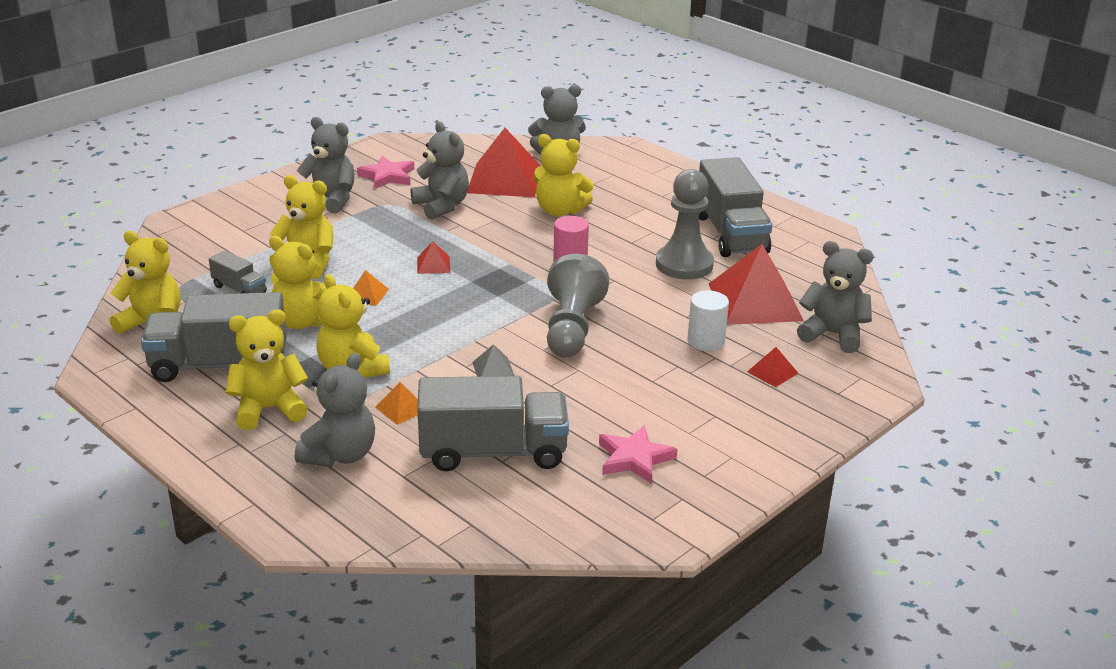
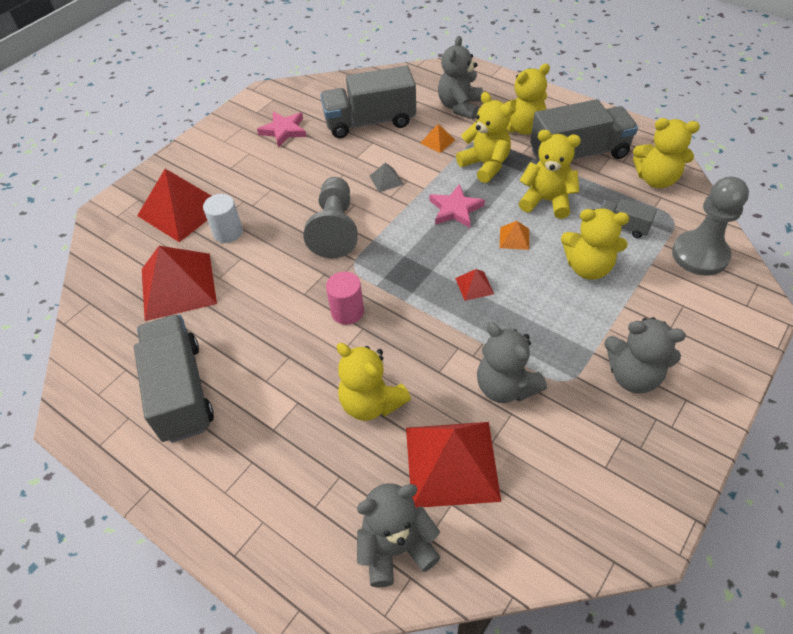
camera: 175 degrees right, 20 degrees up
pink star [357,156,414,189] -> pink star moved to [429,184,485,228]
yellow teddy bear [533,134,594,216] -> yellow teddy bear turned 150 degrees counterclockwise [337,343,411,421]
grey pawn [656,169,714,279] -> grey pawn moved to [672,176,749,276]
red pyramid [747,347,798,387] -> red pyramid [137,169,211,242], size x2.33
grey teddy bear [797,241,874,353] -> none

